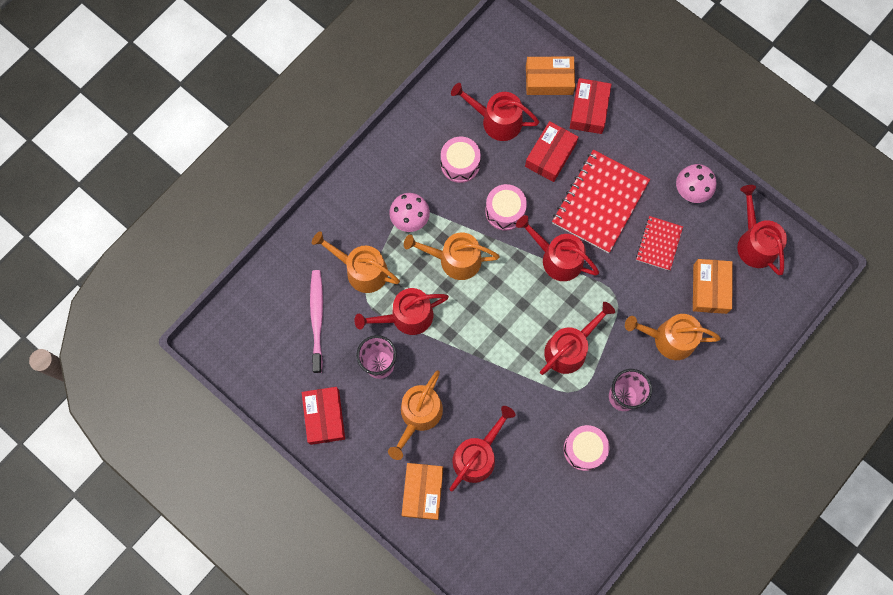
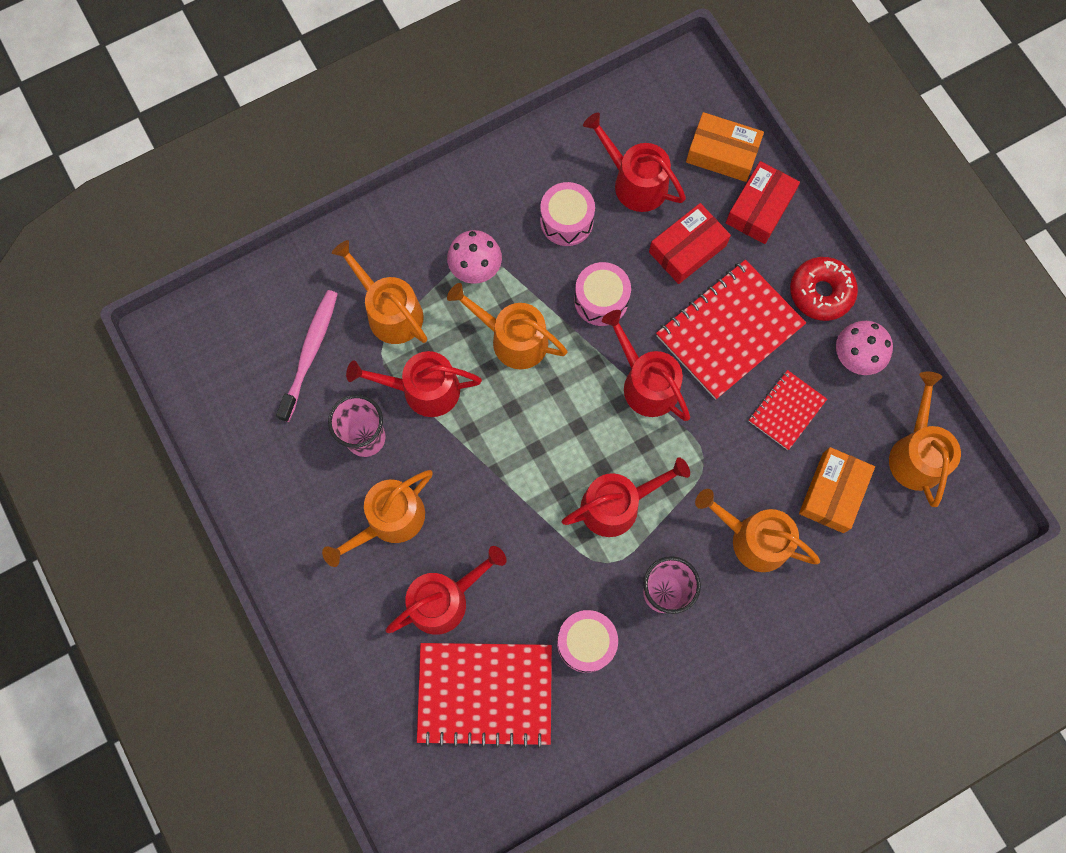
camera: 20 degrees right, 0 degrees up
red box [302,387,345,445] -> none
orange box [402,463,443,520] -> none
red watering can [737,185,787,275] -> orange watering can [889,372,961,507]
none -> red notebook [417,643,552,748]
none -> red donut [790,257,858,321]

